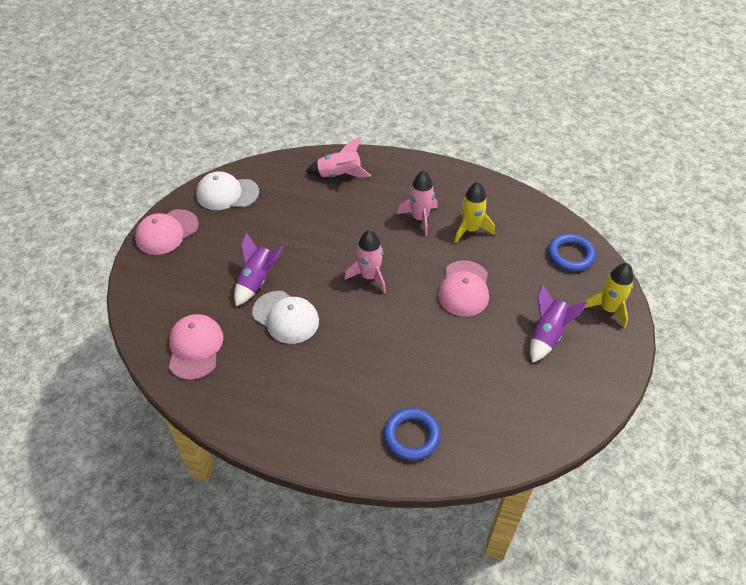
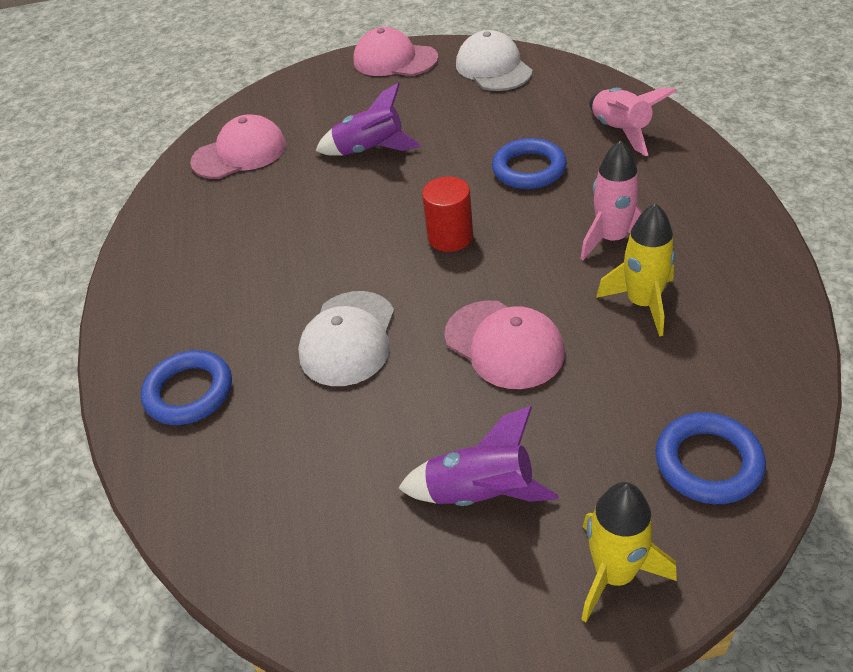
camera: 70 degrees right, 5 degrees down
white cap [252,291,319,344] -> white cap moved to [298,291,394,386]
pink rocket [344,229,386,293] -> red cylinder [422,176,473,252]
pink cap [438,260,489,317] -> pink cap turned 120 degrees counterclockwise [444,300,565,389]
none -> blue ring [492,138,567,189]

